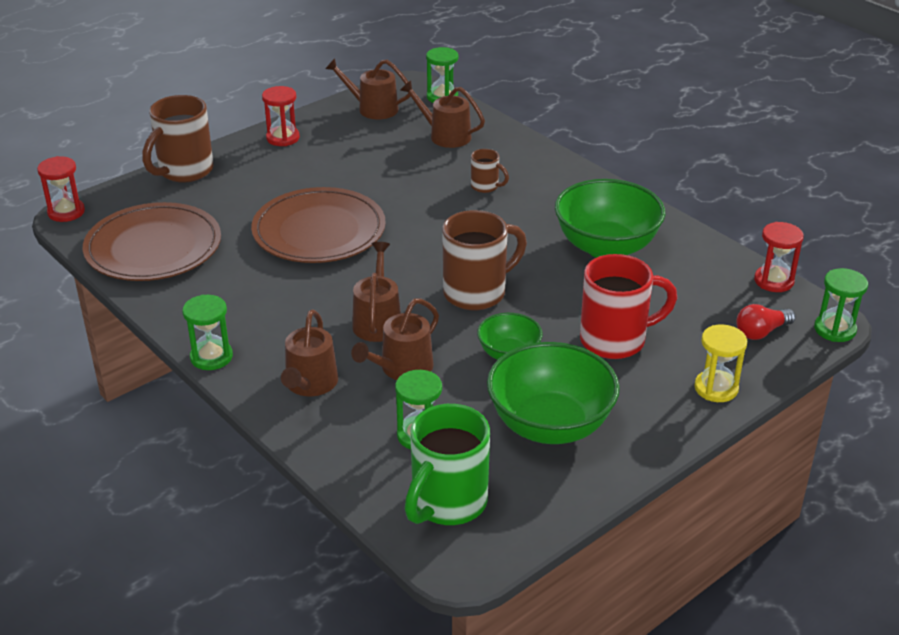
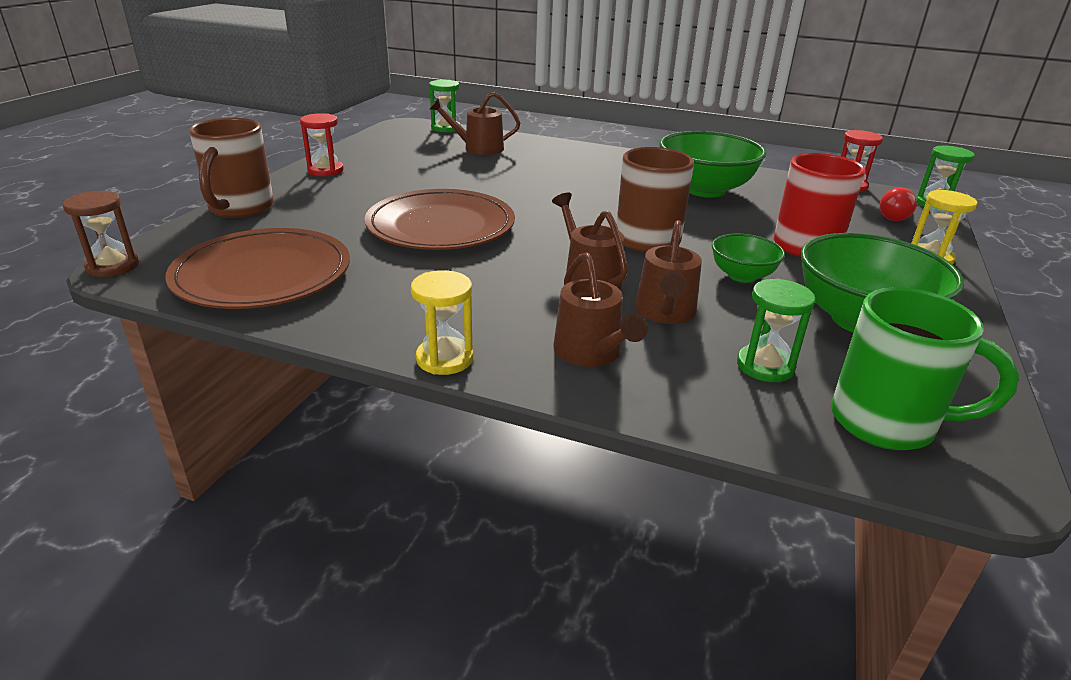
camera: 30 degrees left, 5 degrees down
red hourglass [37,156,85,222] -> brown hourglass [63,191,139,277]
green hourglass [182,295,233,370] -> yellow hourglass [411,270,473,375]
brown watering can [325,58,411,119] -> none
green mug [405,404,490,525] -> green mug turned 75 degrees counterclockwise [831,287,1019,450]
brown mug [471,149,509,193] -> none

